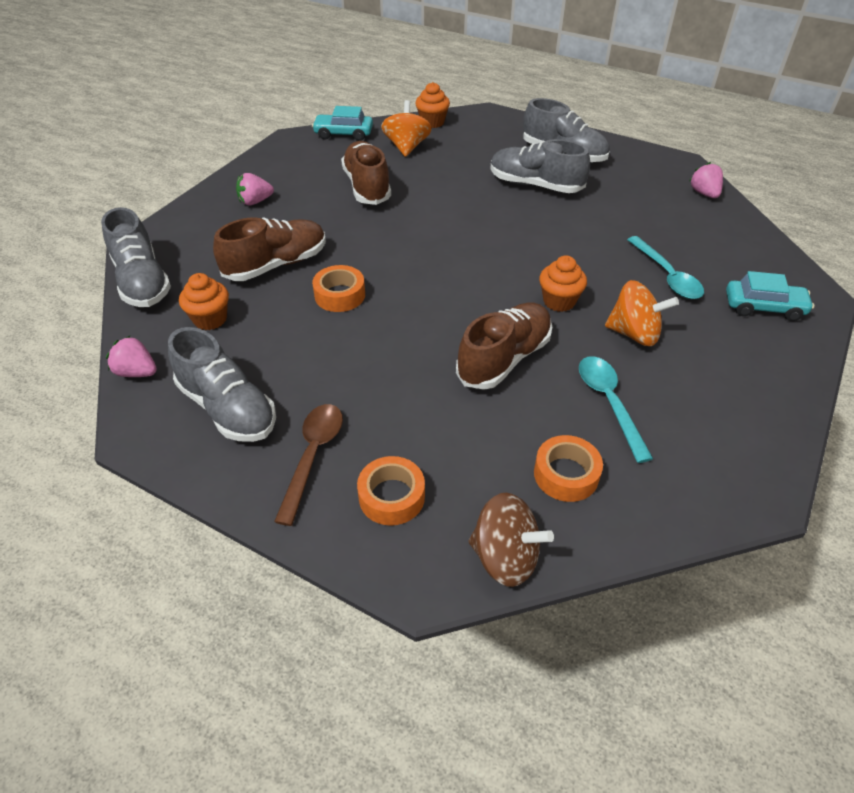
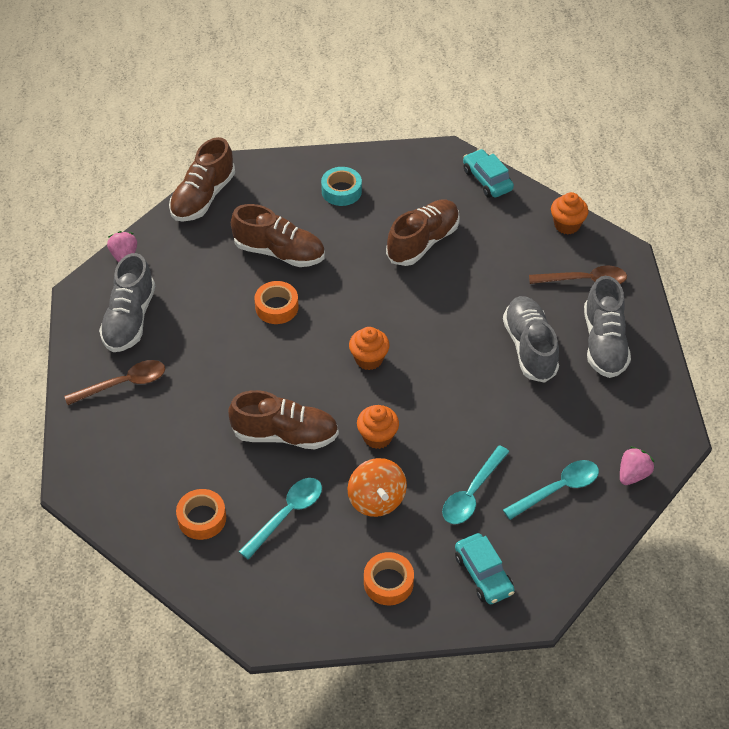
camera: 55 degrees right, 5 degrees up
grey shoe [101,207,171,307] -> brown shoe [169,137,235,222]
orange cupcake [179,273,229,330] -> orange cupcake moved to [349,327,390,370]
pink strawberry [236,173,274,205] -> turquoise tape [321,167,362,206]
orange tape [357,456,425,526] -> orange tape moved to [364,552,414,605]
orange spinning top [381,100,432,157] -> none
brown spinning top [468,493,554,587] -> none
none -> turquoise spoon [503,460,599,520]
none -> brown spoon [529,265,627,284]

